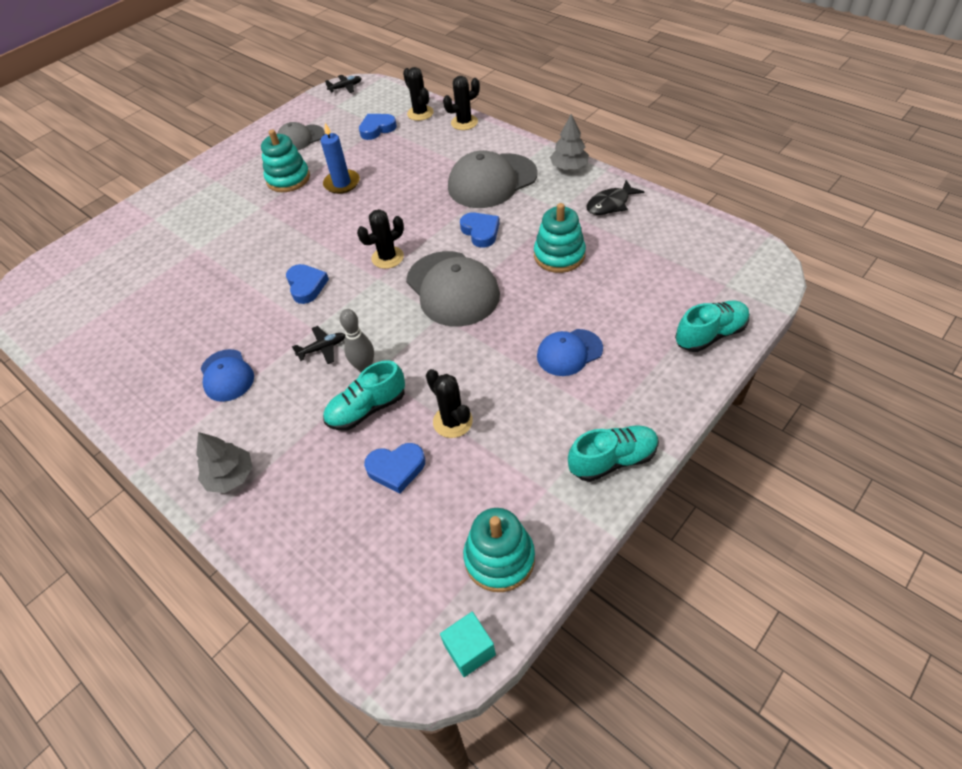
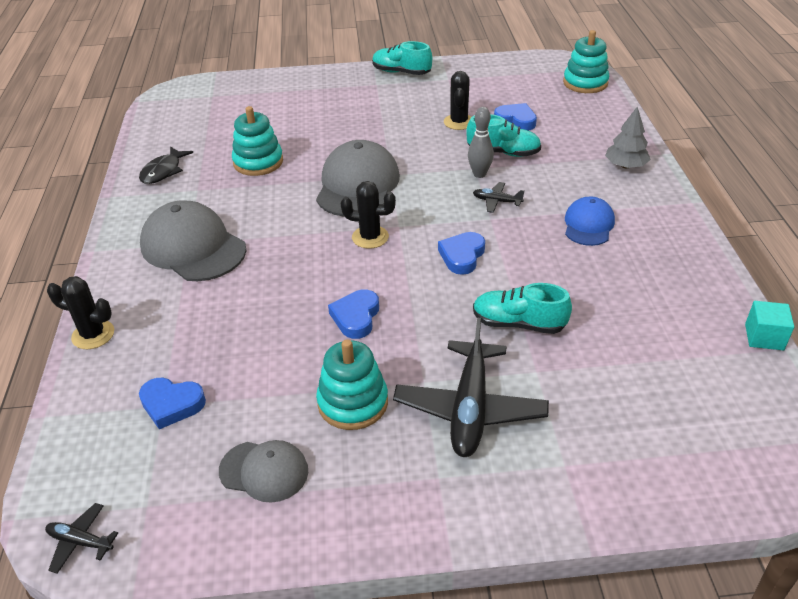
camera: 140 degrees left, 10 degrees down
blue candle [320,123,360,194] -> none
black cactus [403,67,434,121] -> none
turquoise cube [440,612,496,677] -> turquoise cube moved to [745,301,794,350]
grey cap [448,150,538,208] -> grey cap turned 150 degrees counterclockwise [140,200,246,281]
blue heart [460,212,499,248] -> blue heart moved to [328,289,379,339]
turquoise stacking toy [463,508,535,592] -> turquoise stacking toy moved to [563,30,609,93]
blue cap [537,329,603,376] -> none
grey tree [550,114,589,170] -> none
black fish [587,180,644,215] -> black fish turned 105 degrees clockwise [139,146,193,184]
turquoise shoe [675,301,750,352] -> turquoise shoe moved to [473,283,572,334]
none -> black plane [393,318,549,457]

